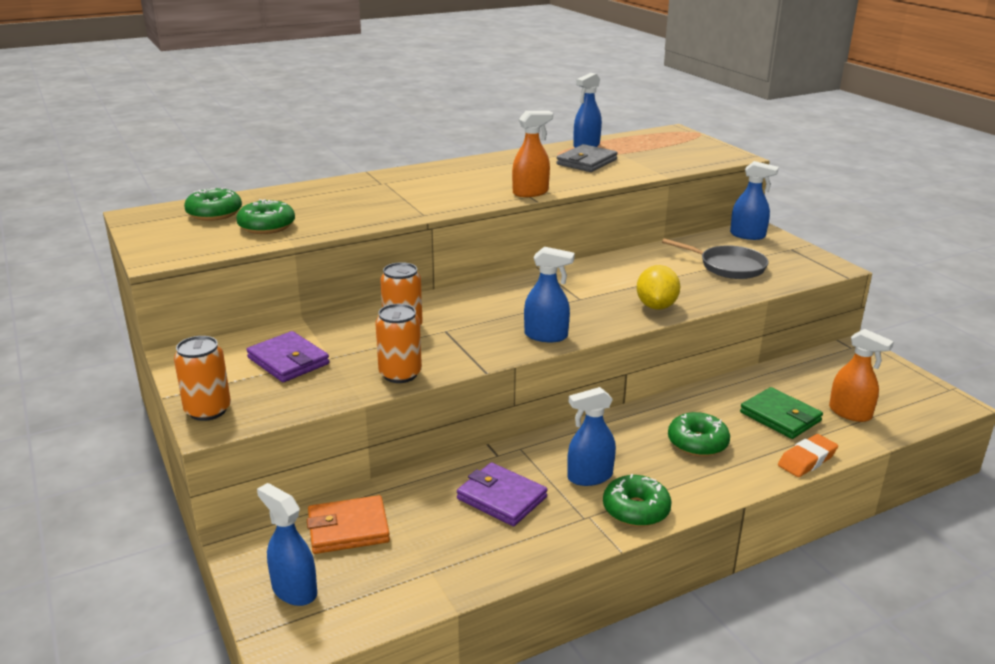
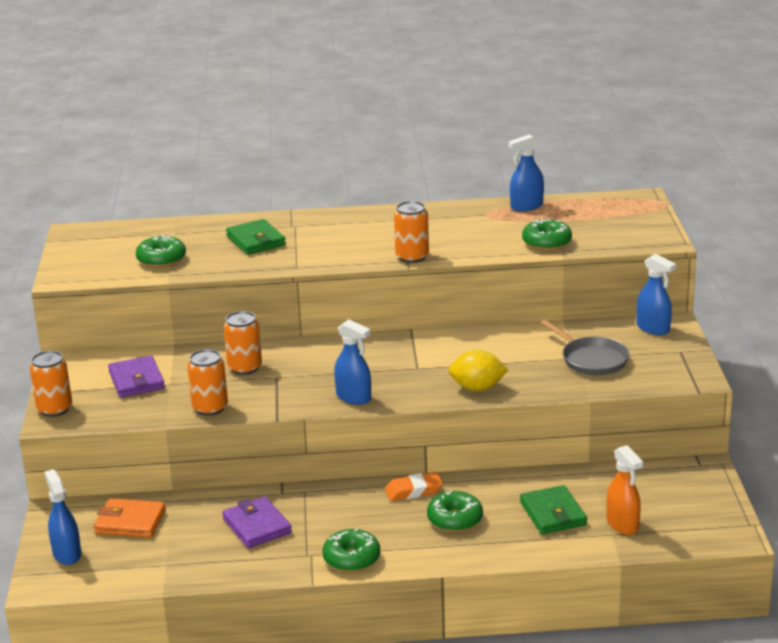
camera: 25 degrees right, 0 degrees up
green donut [184,188,242,221] -> green donut moved to [522,219,572,251]
orange spray bottle [512,111,553,197] -> orange can [394,201,429,263]
grey wallet [556,144,618,172] -> none
blue spray bottle [567,387,616,486] -> none
yellow lemon [637,265,680,310] -> yellow lemon turned 60 degrees clockwise [448,350,508,391]
orange eraser [778,434,838,477] -> orange eraser moved to [385,472,443,501]
none -> green wallet [226,219,286,255]

